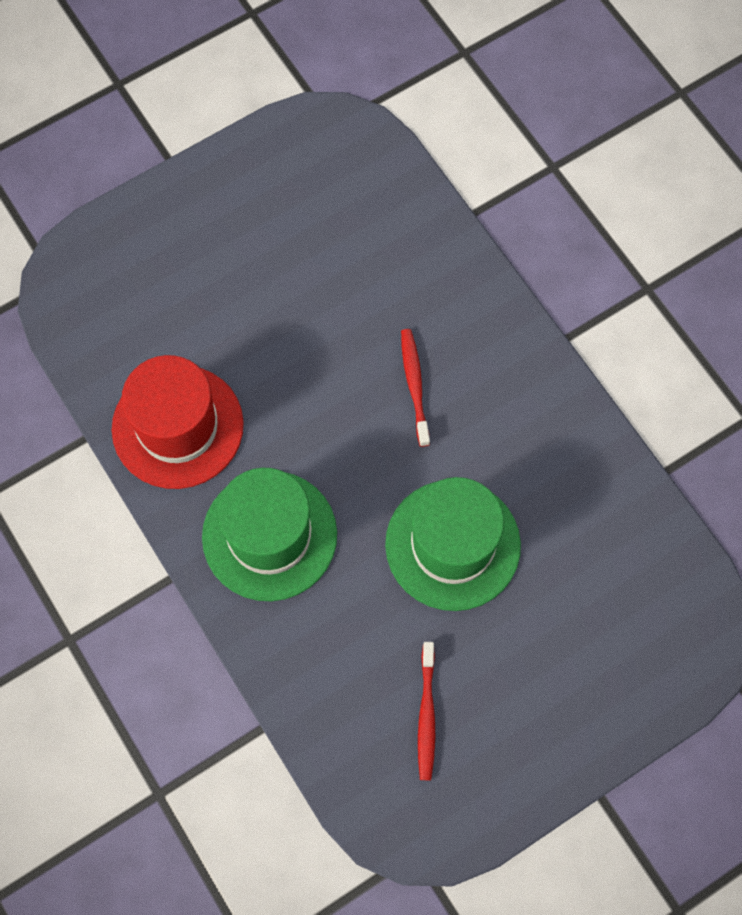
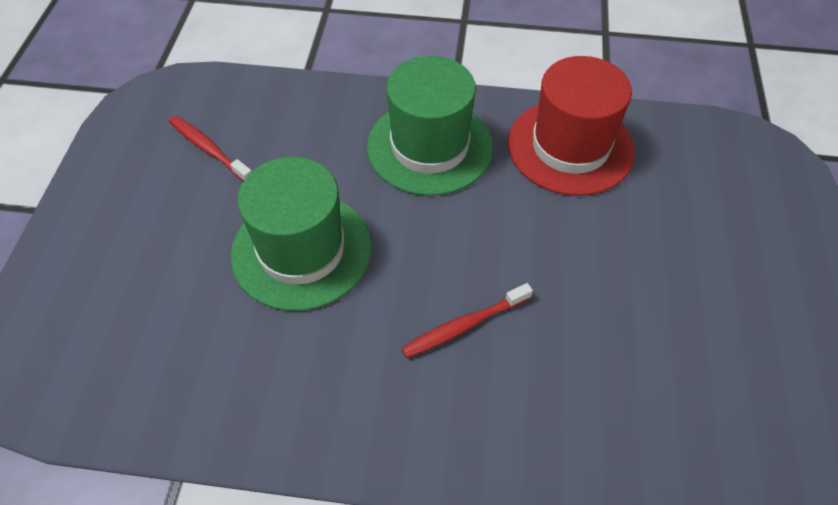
camera: 130 degrees right, 15 degrees down
red toothbrush [401,329,430,447] -> red toothbrush turned 120 degrees clockwise [401,283,533,358]

